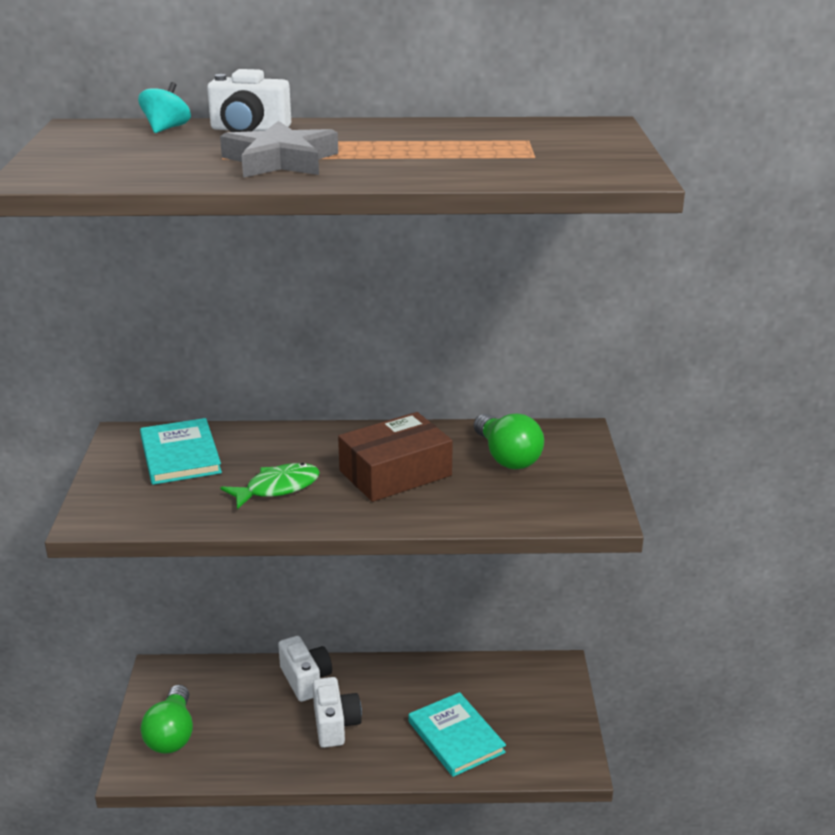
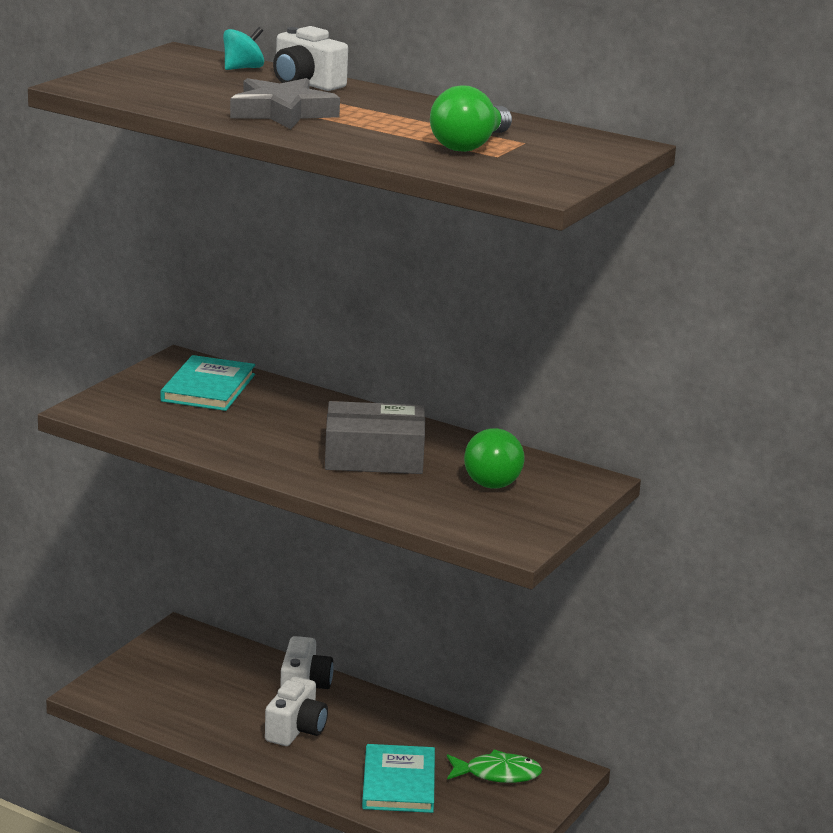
camera: 30 degrees right, 5 degrees down
green light bulb [141,685,193,754] -> green light bulb moved to [430,85,512,152]
green fish [220,463,320,509] -> green fish moved to [447,749,542,783]
brown box [338,412,453,502] -> grey box [325,401,425,474]

